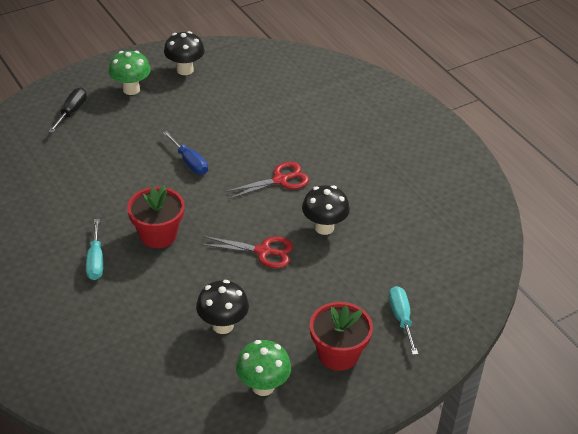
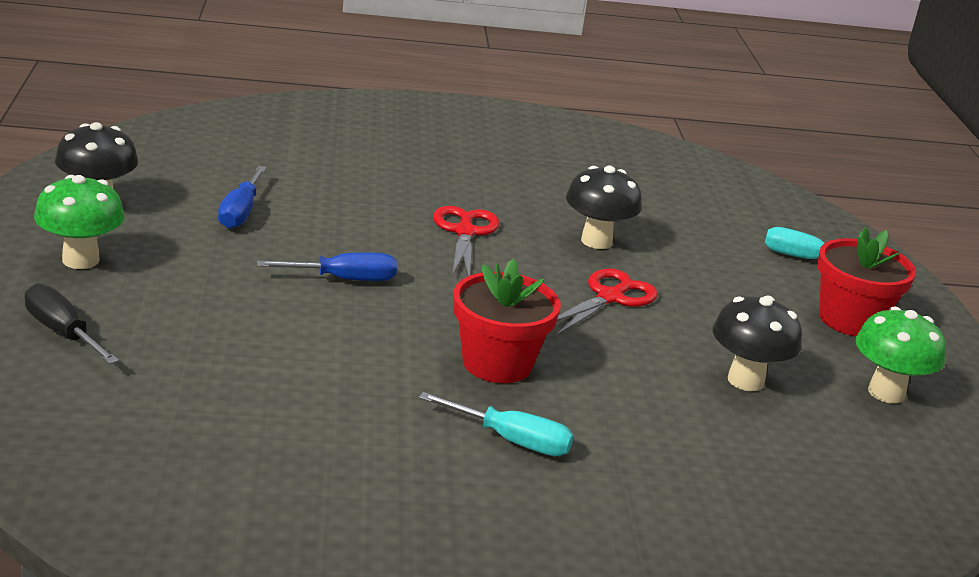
camera: 65 degrees left, 15 degrees down
none -> blue screwdriver [218,166,266,229]

